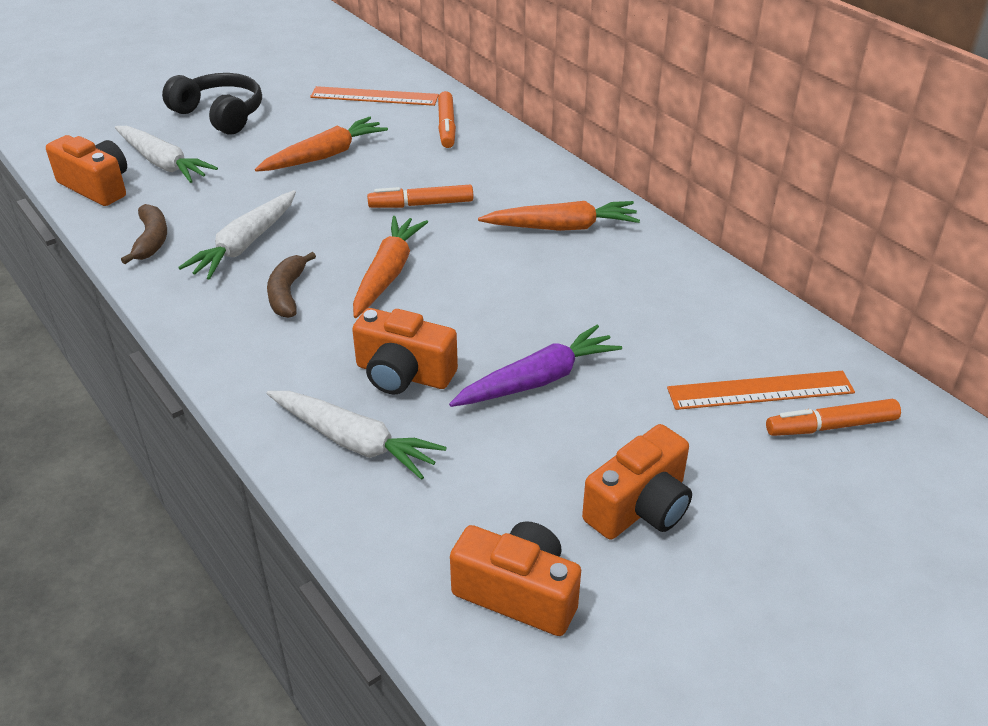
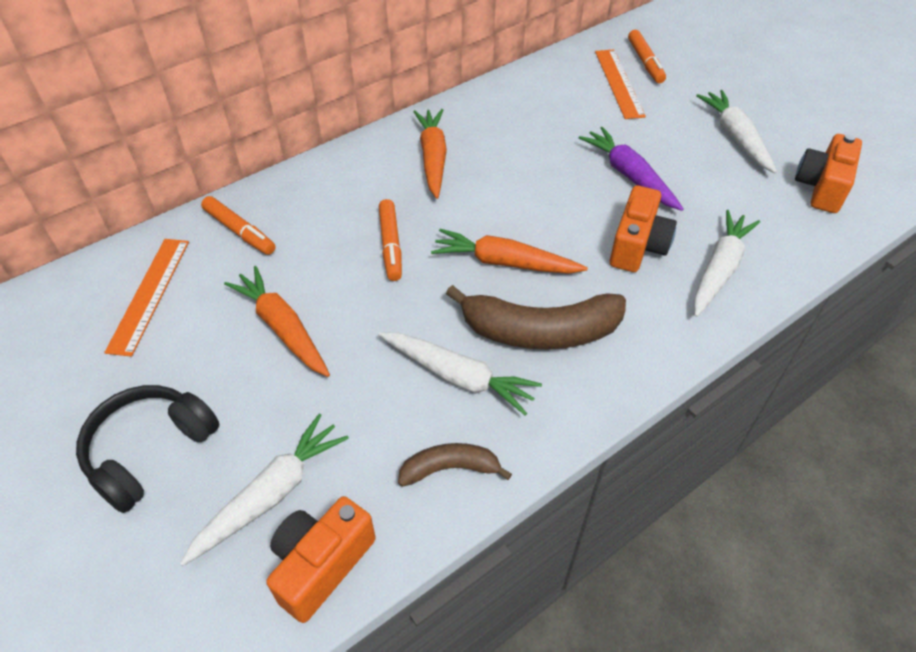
camera: 90 degrees left, 10 degrees up
brown banana [267,252,316,318] -> brown banana [446,285,626,349], size x1.85
orange marker [438,91,456,148] -> orange marker turned 45 degrees clockwise [201,196,276,255]
orange camera [582,424,692,540] -> white carrot [696,90,777,173]

